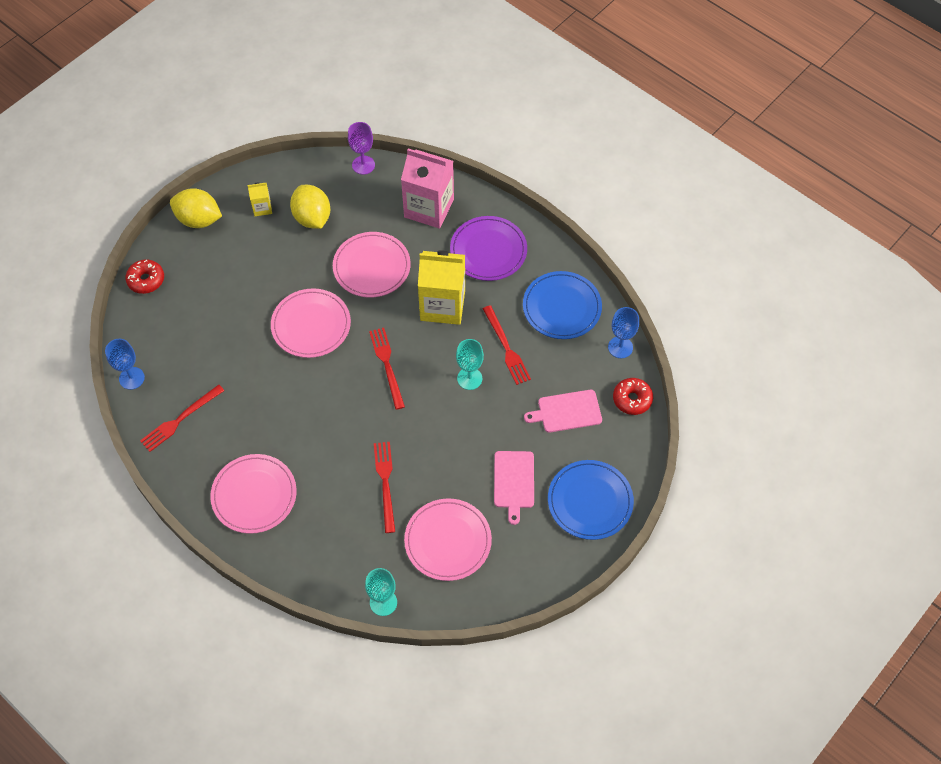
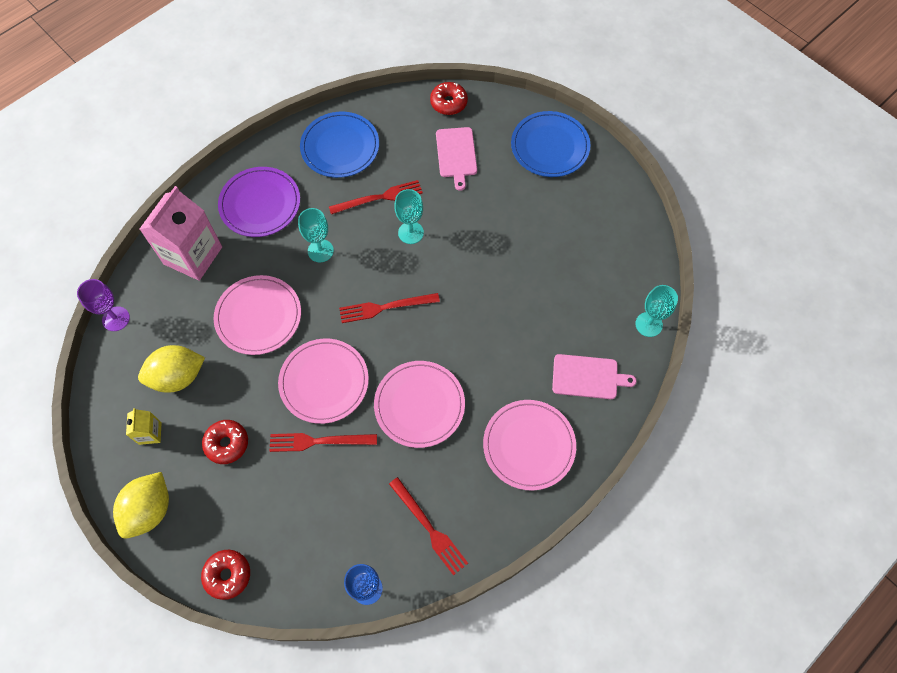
camera: 85 degrees left, 5 degrees up
red fork [374,442,395,533] -> red fork moved to [270,433,377,452]
pink plate [404,498,492,581] -> pink plate moved to [374,361,465,448]
yellow carton [418,250,465,325] -> turquoise goblet [298,208,334,263]
pink cutting board [494,451,534,525] -> pink cutting board moved to [552,354,637,399]
blue goblet [608,307,639,358] -> none
none -> red donut [202,420,248,464]

